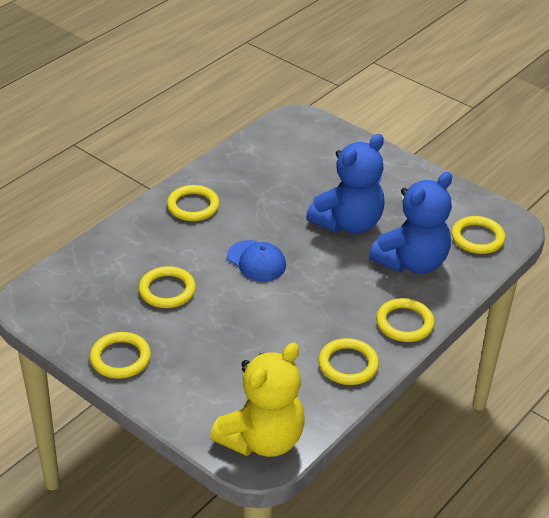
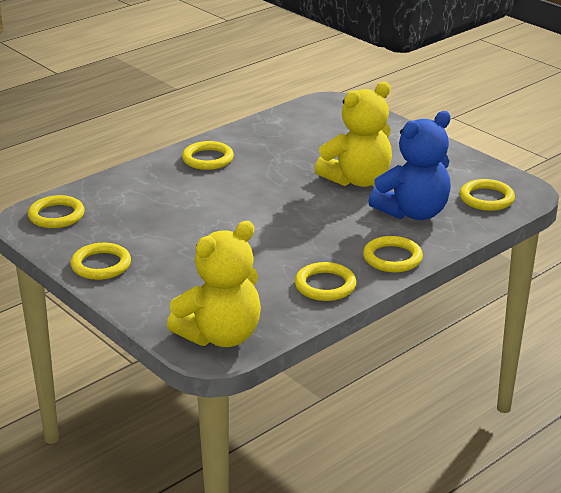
camera: 10 degrees right, 10 degrees down
yellow ring [139,266,196,308] -> yellow ring moved to [28,195,85,228]
blue cap [227,240,286,281] -> none
blue teddy bear [306,134,384,234] -> yellow teddy bear [314,82,392,187]

